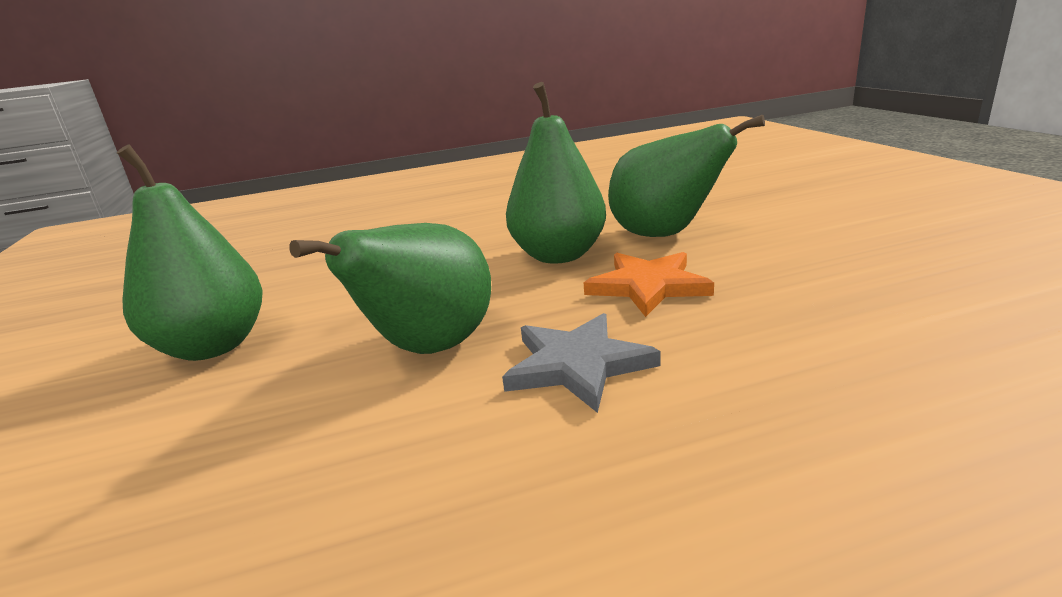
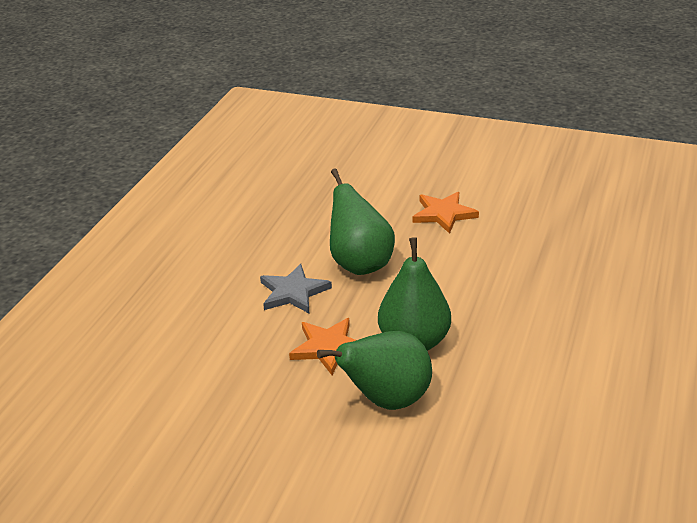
camera: 125 degrees right, 10 degrees up
green pear [117,144,263,361] -> orange star [412,192,479,234]

